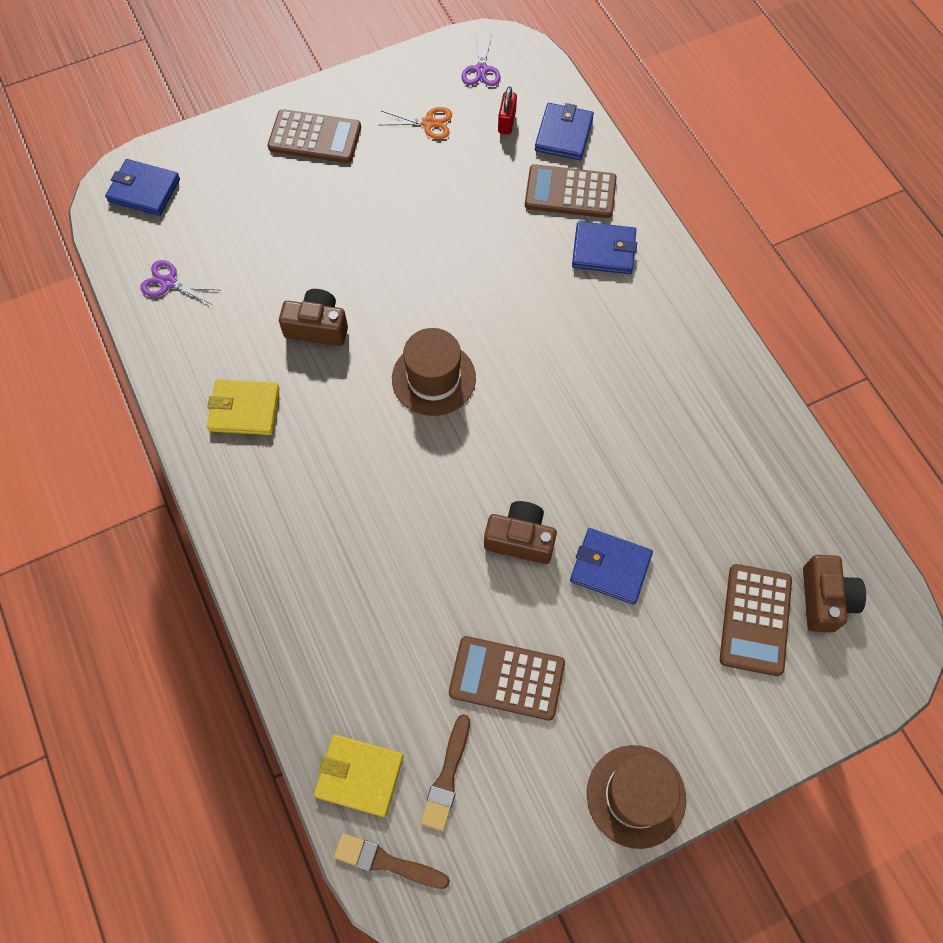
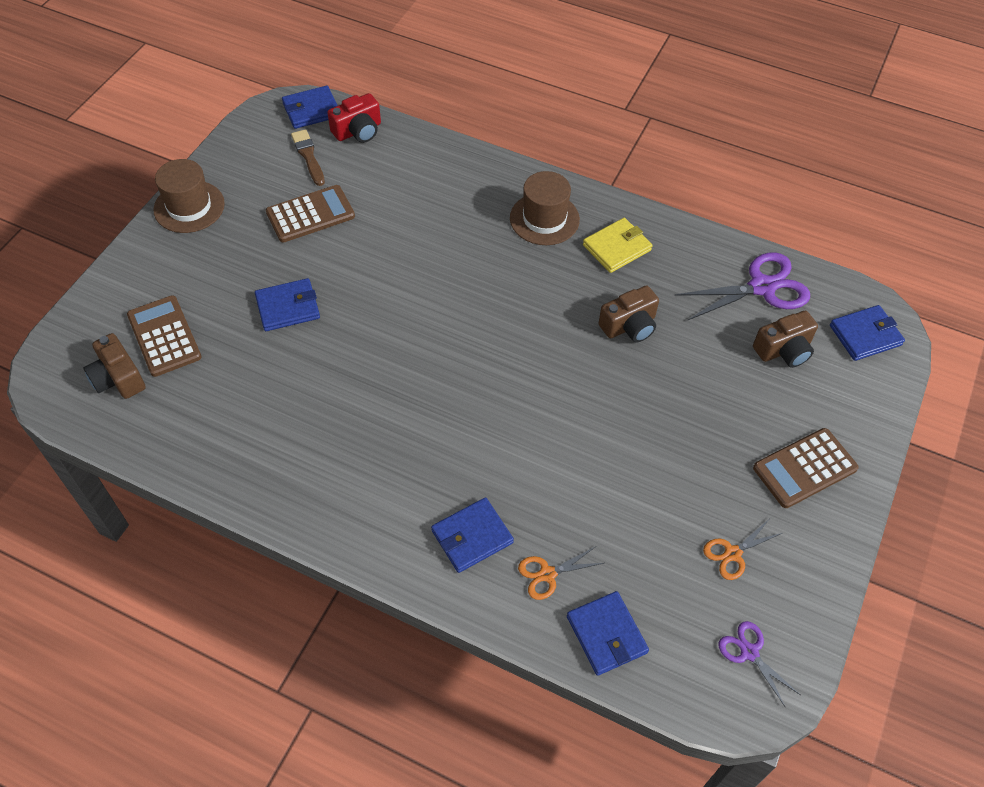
camera: 140 degrees right, 10 degrees down
purple scissors [140,260,219,304] -> purple scissors [674,253,810,321], size x1.86
yellow wallet [314,734,403,817] -> red camera [327,93,381,143]
brown brush [334,833,450,889] -> blue wallet [282,86,338,129]
brown hat [392,328,476,416] -> brown hat moved to [510,171,580,245]
brown camera [484,501,557,564] -> brown camera moved to [753,311,818,368]
red padlock [498,87,517,134] -> none
brown calculator [525,164,617,218] -> orange scissors [518,546,604,600]

